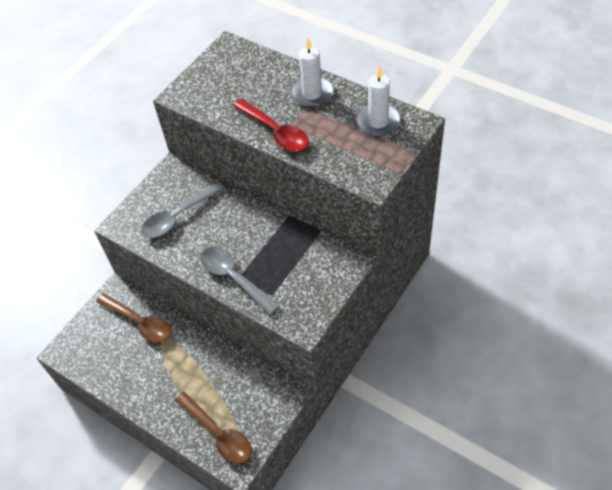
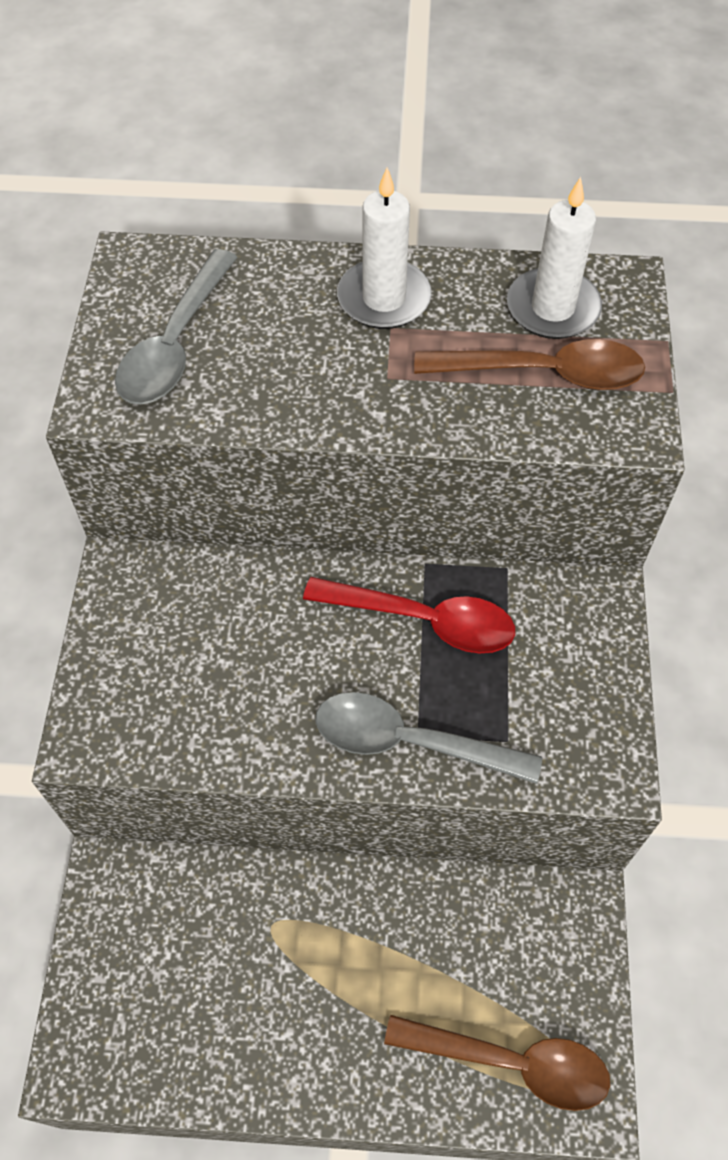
camera: 35 degrees left, 5 degrees up
brown spoon [96,293,171,342] -> brown spoon moved to [414,339,645,390]
grey spoon [141,182,225,238] -> grey spoon moved to [115,249,238,404]
red spoon [232,98,309,151] -> red spoon moved to [303,577,515,653]

